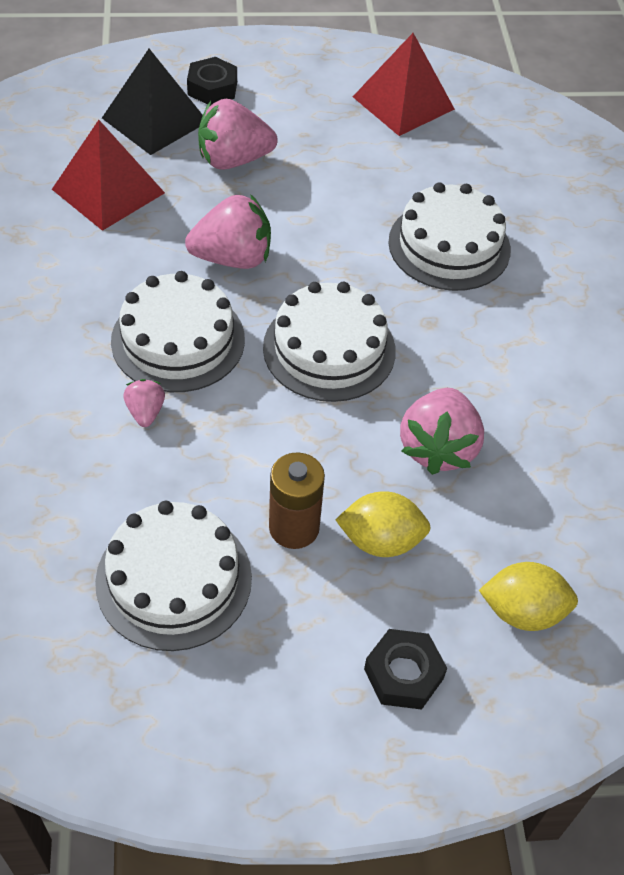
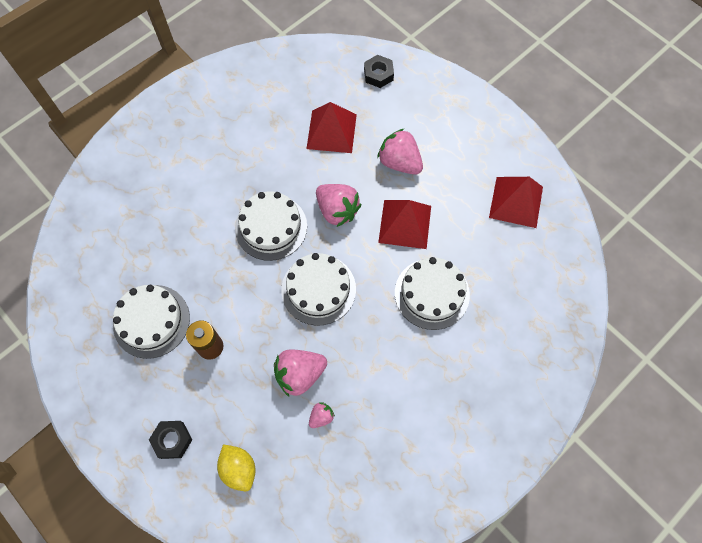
camera: 55 degrees right, 15 degrees up
black pyramid [102,49,203,155] -> none
pink strawberry [123,379,165,427] -> pink strawberry moved to [309,402,335,428]
black nut [187,57,237,105] -> black nut moved to [364,55,394,88]
yellow lemon [335,491,431,557] -> none
none -> red pyramid [378,200,431,249]

